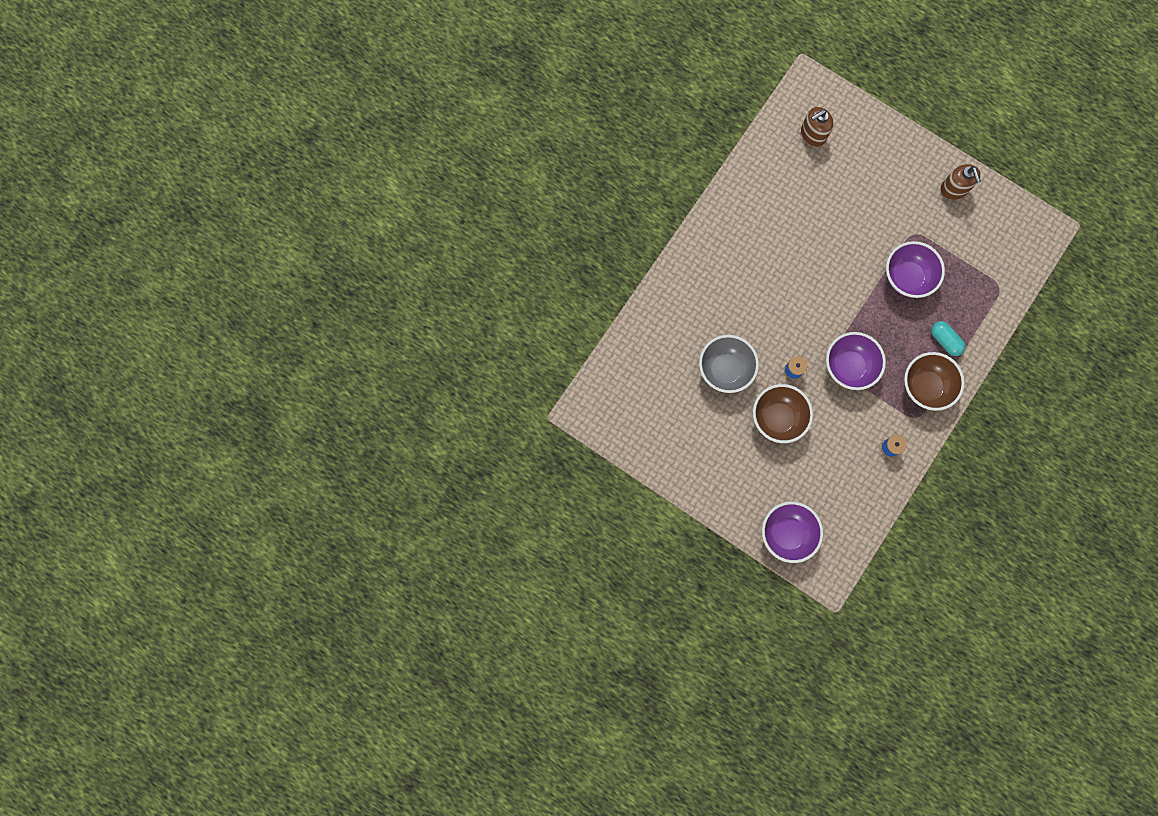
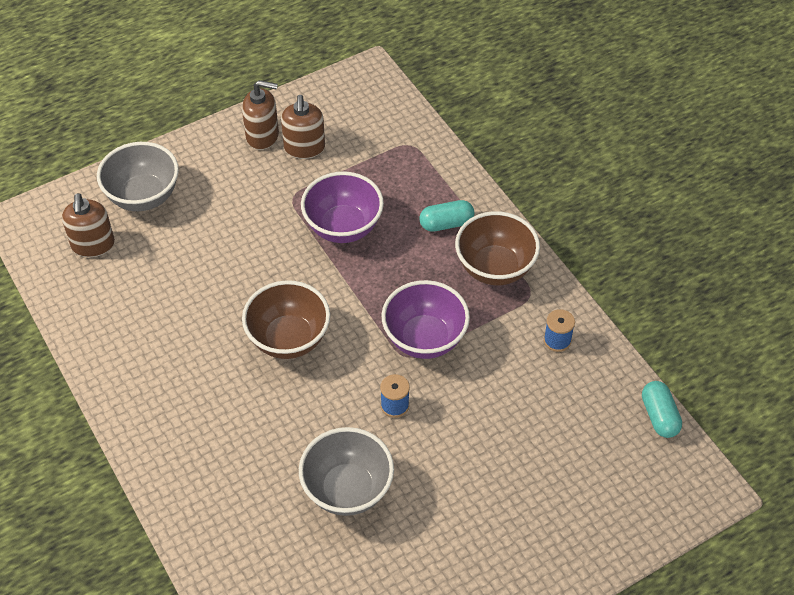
camera: 65 degrees left, 25 degrees down
brown bowl [753,384,813,443] -> brown bowl moved to [242,280,330,359]
purple bowl [762,502,823,563] -> none
none -> grey bowl [97,142,179,211]
none -> brown soap dispenser [281,95,325,159]
none -> turquoise capsule [642,381,682,438]

